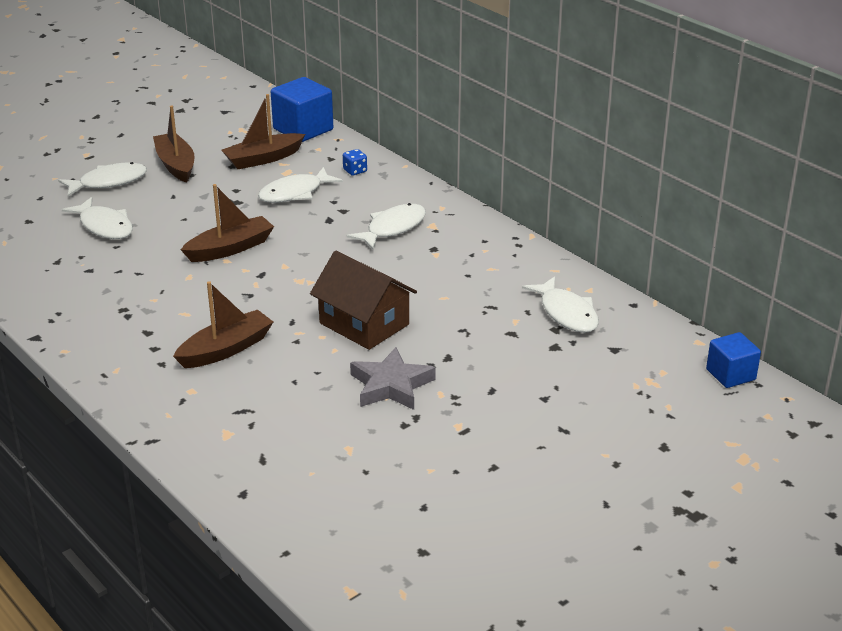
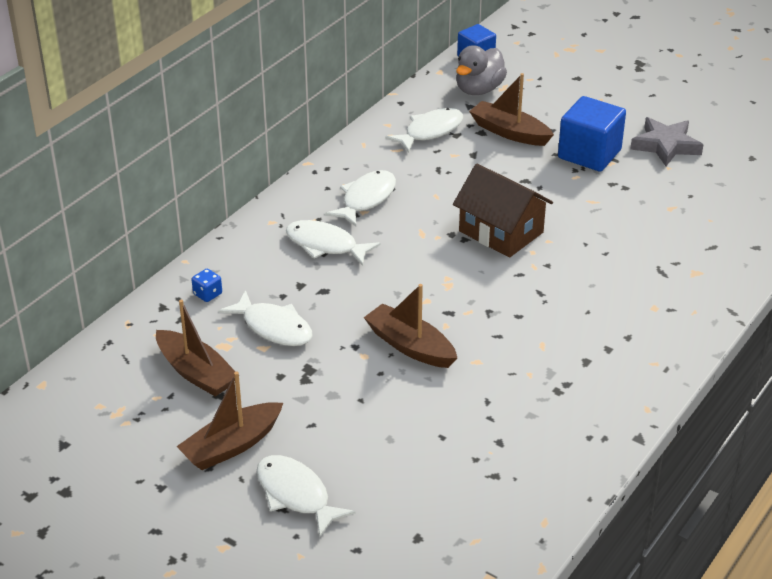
camera: 105 degrees left, 5 degrees up
white fish [61,197,133,239] -> white fish moved to [325,170,396,226]
brown boat [173,281,273,368] -> brown boat moved to [469,73,554,146]
blue cube [271,77,333,142] -> blue cube moved to [558,96,626,172]
brown house [310,251,417,350] -> brown house turned 75 degrees counterclockwise [453,163,553,258]
grey star [350,347,436,410] -> grey star moved to [630,117,703,166]
none -> grey duck [456,45,507,95]

